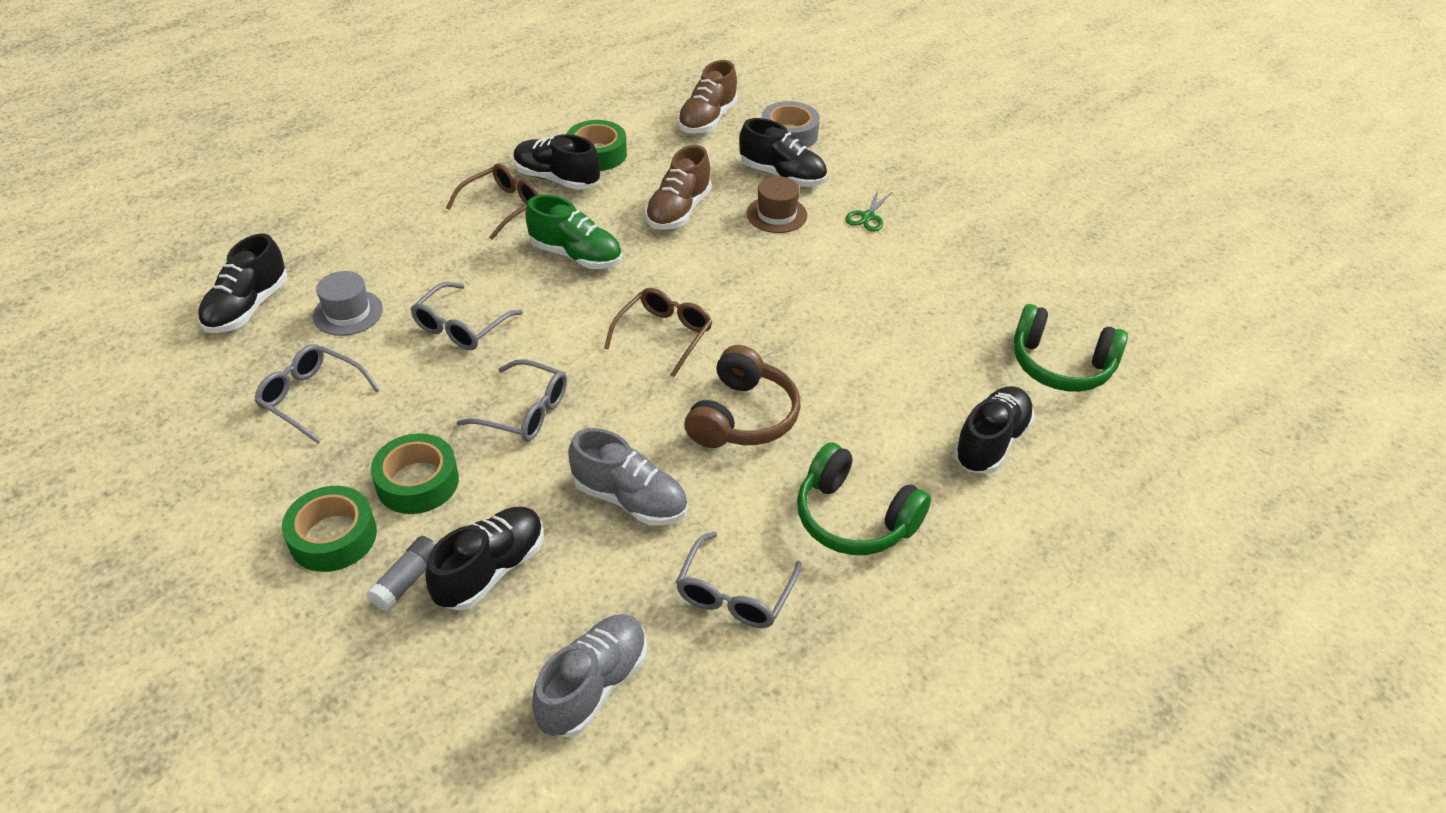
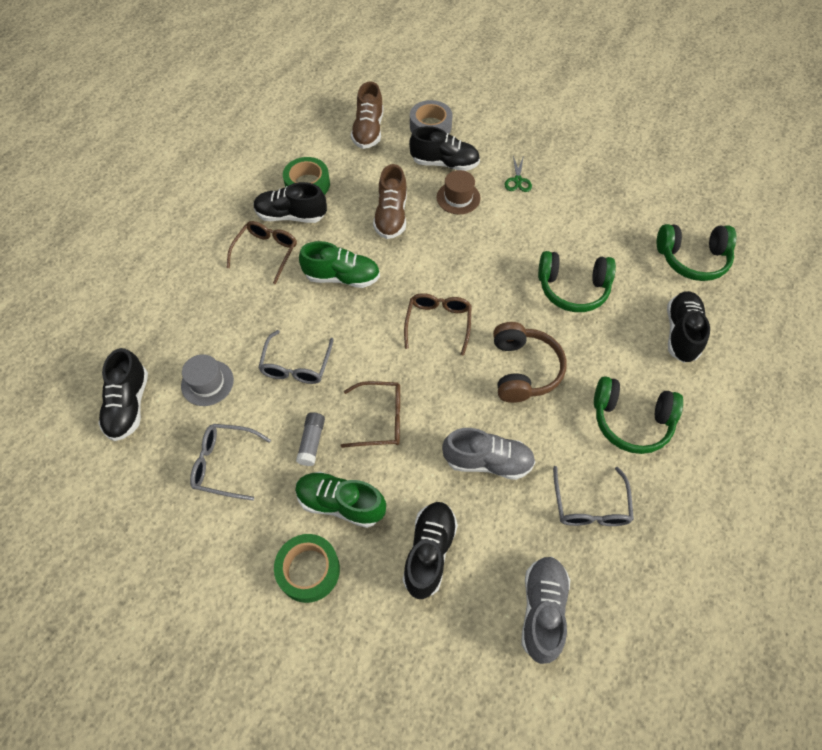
camera: 20 degrees left, 15 degrees up
grey glue stick [367,536,436,611] -> grey glue stick moved to [296,412,325,466]
green tape [371,433,459,514] -> green shoe [295,472,386,528]
grey glasses [457,359,567,441] -> brown glasses [340,381,400,448]
none -> green headphones [538,251,616,312]

